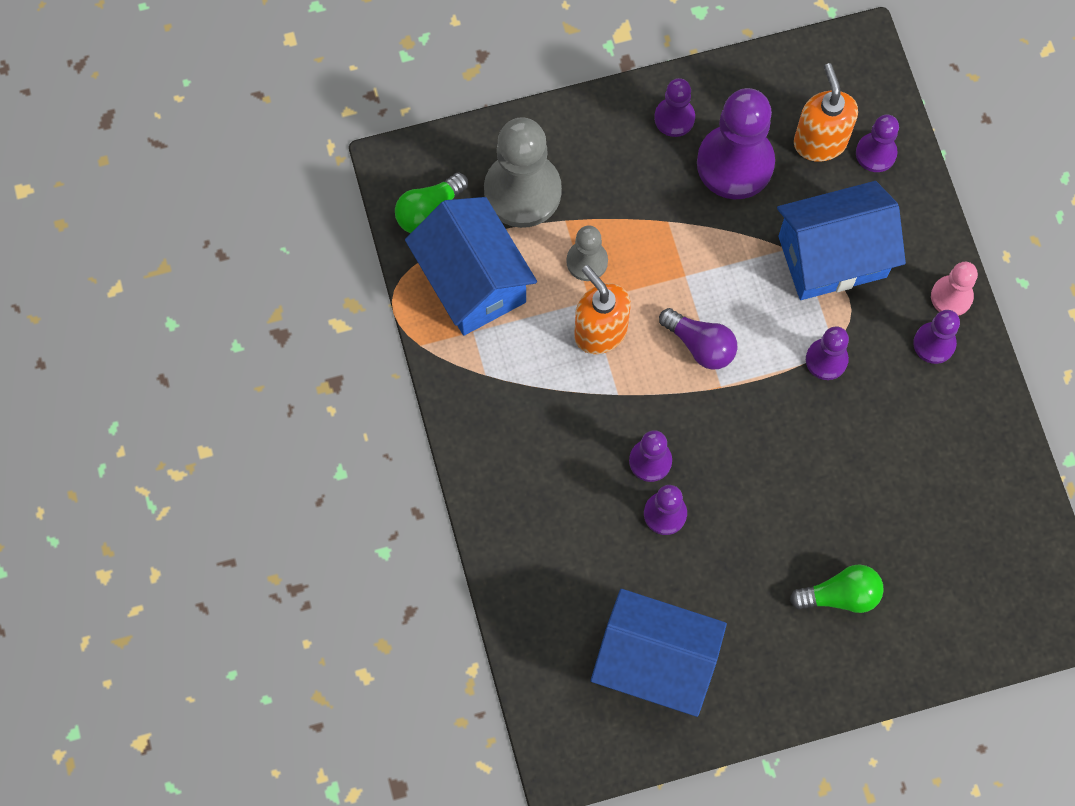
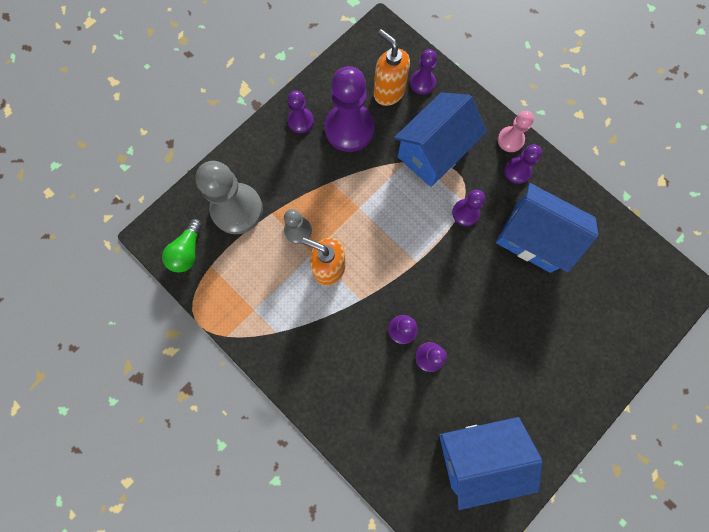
camera: 30 degrees left, 5 degrees up
blue house [405,197,537,336] -> blue house moved to [496,183,598,273]
purple light bulb [659,308,737,370] -> none
green light bulb [790,564,884,613] -> none

